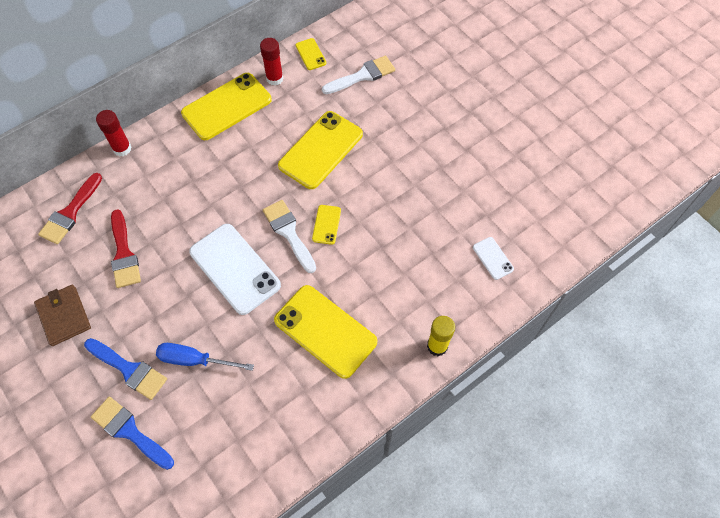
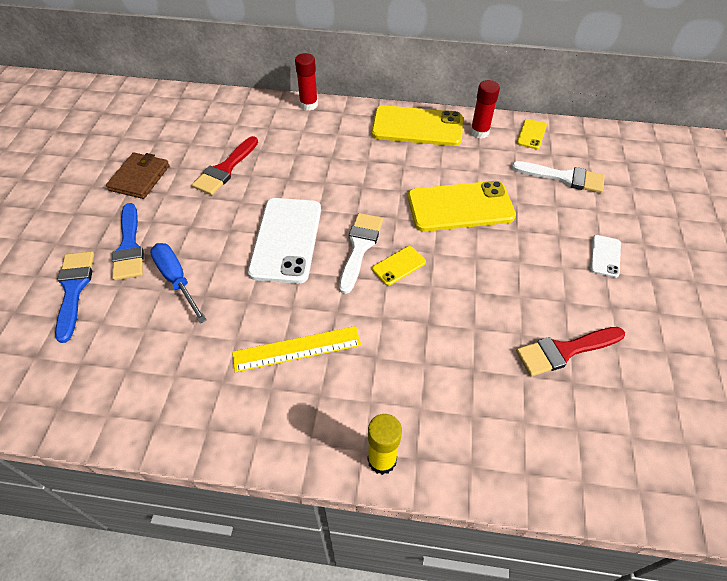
camera: 45 degrees right, 10 degrees down
red brush [38,173,102,244] -> red brush moved to [516,327,625,376]
yellow phone [274,285,377,379] -> yellow ruler [232,326,361,373]
white phone [473,237,514,280] -> white phone moved to [590,235,621,278]

